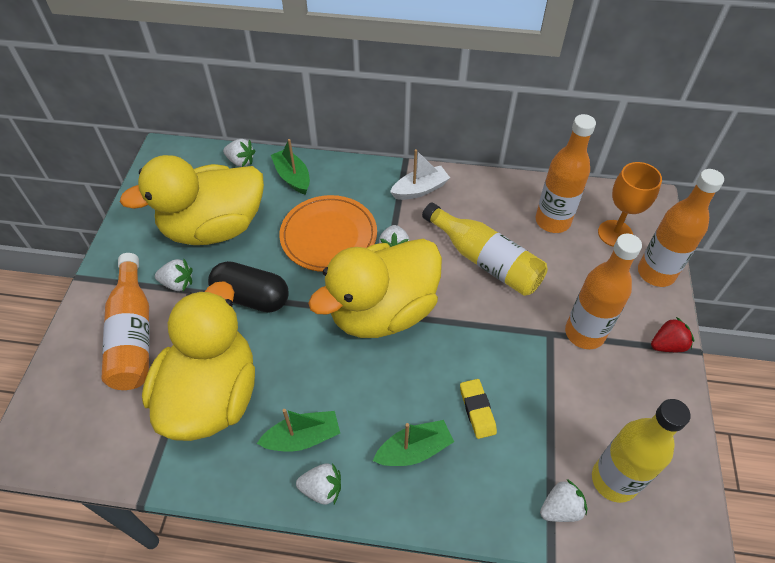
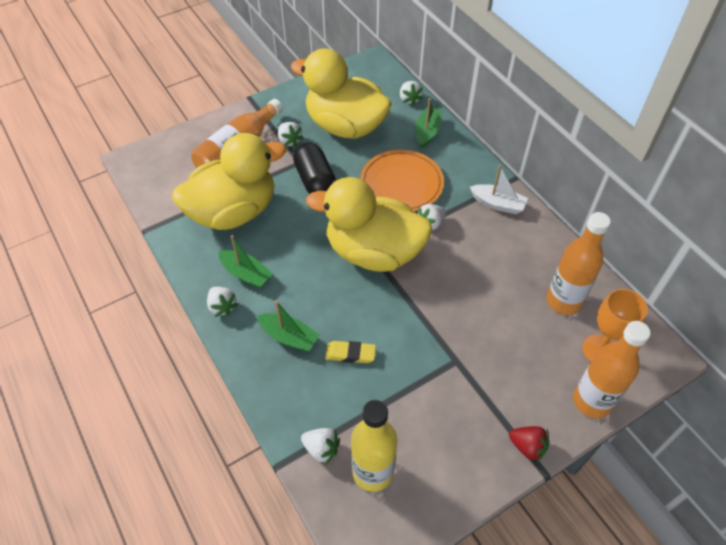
camera: 50 degrees right, 0 degrees up
yellow bottle [422,203,548,296] -> none
yellow eraser [460,379,497,439] -> yellow eraser turned 60 degrees clockwise [325,341,376,363]
orange bottle [565,234,642,349] -> none

